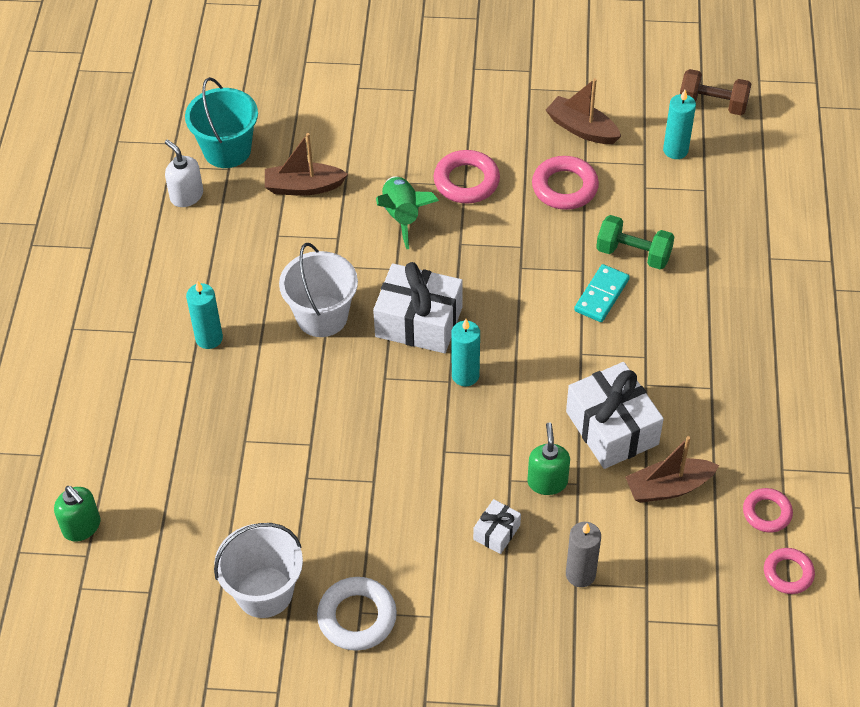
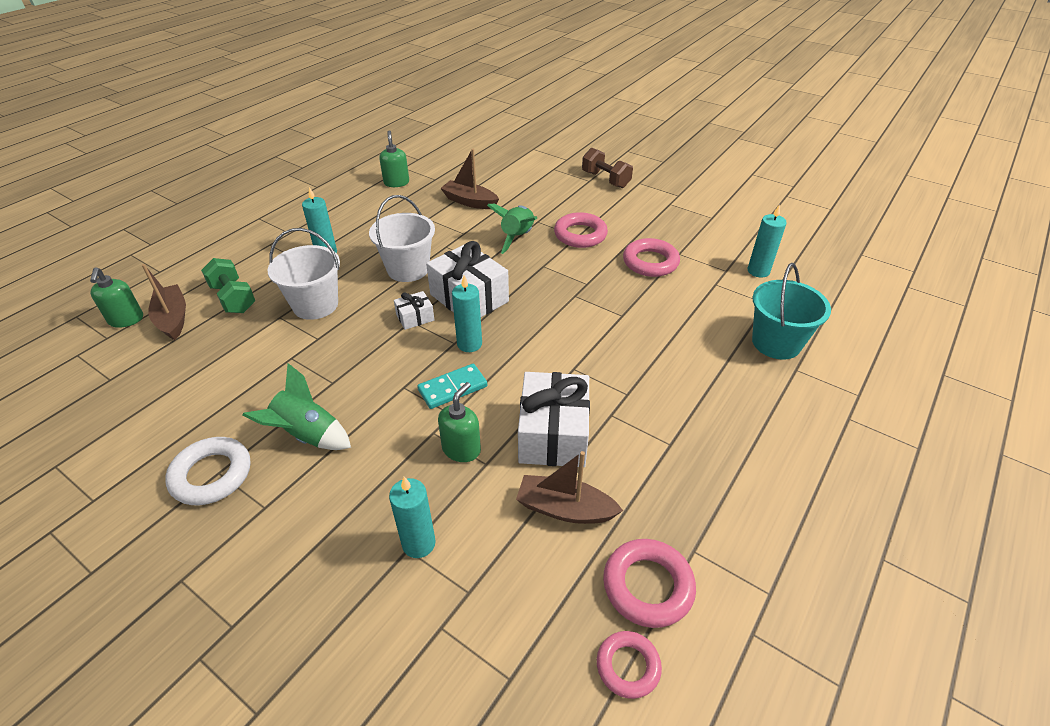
camera: 30 degrees right, 10 degrees down
white soap dispenser [165,139,203,207] -> green soap dispenser [379,130,409,187]
turquoise bucket [185,77,258,168] -> turquoise bucket moved to [752,263,831,359]
white bucket [214,523,303,618] -> white bucket moved to [267,228,340,320]
white gift [473,499,521,554] -> white gift moved to [394,291,434,330]
brown boat [546,78,621,144] -> brown boat moved to [142,264,186,340]
grey candle [566,522,601,587] -> turquoise candle [389,477,436,558]
turquoise domino [574,264,630,322] -> turquoise domino moved to [417,364,487,409]
green dumbbell [596,215,674,269] -> green dumbbell moved to [201,258,255,313]
brown dumbbell [680,69,751,115] -> brown dumbbell moved to [582,148,633,188]
pink ring [743,488,793,533] -> pink ring [603,539,696,628], size x1.55
none -> green rocket [242,363,351,450]

